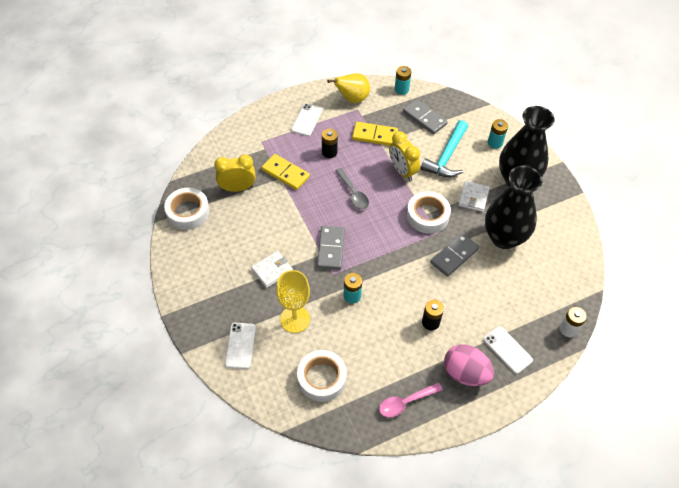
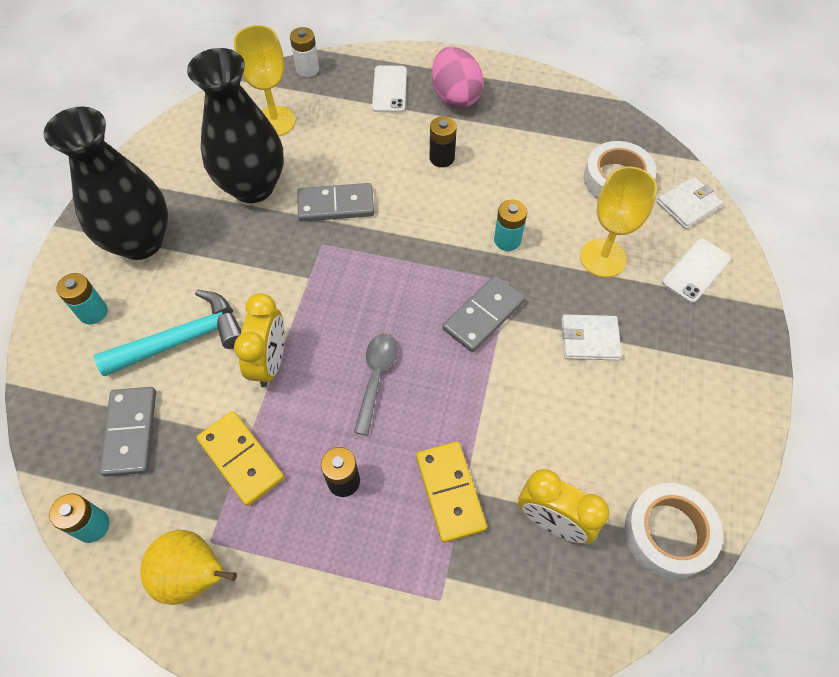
camera: 140 degrees left, 5 degrees up
white phone [291,103,323,136] -> none
pink spoon [379,383,443,417] -> none
white tape [407,191,451,233] -> none
white wallet [458,181,490,212] -> white wallet moved to [657,177,723,229]
none -> yellow goblet [234,25,296,136]

